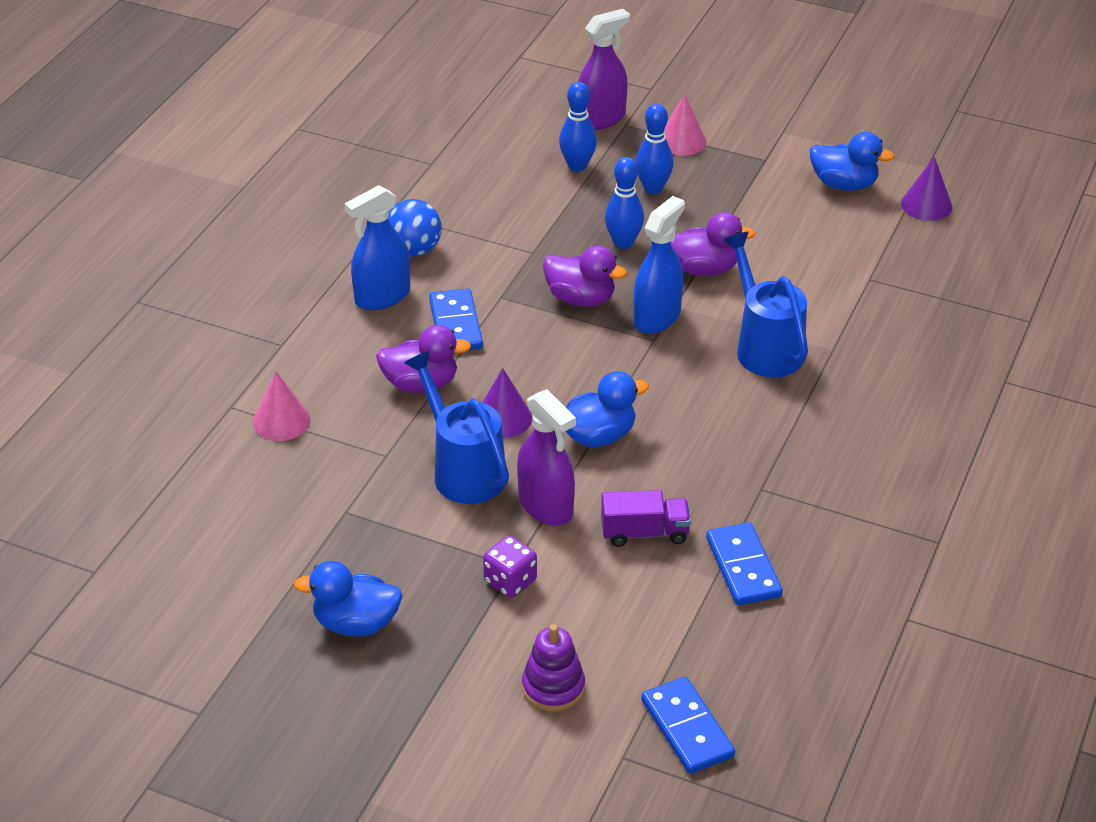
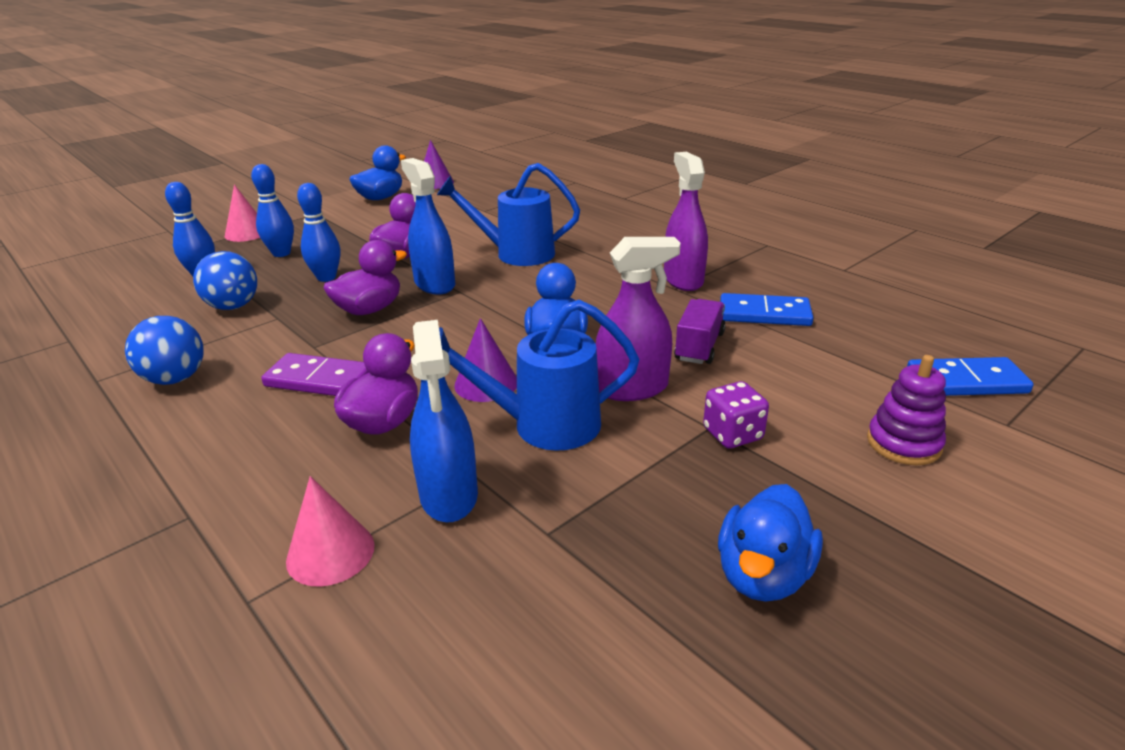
camera: 65 degrees left, 10 degrees down
blue spray bottle [344,185,410,310] -> blue spray bottle moved to [410,320,478,523]
blue domino [429,288,483,350] -> purple domino [261,353,369,396]
purple spray bottle [578,9,630,130] -> purple spray bottle moved to [664,152,708,291]
none -> blue ball [193,251,257,310]

